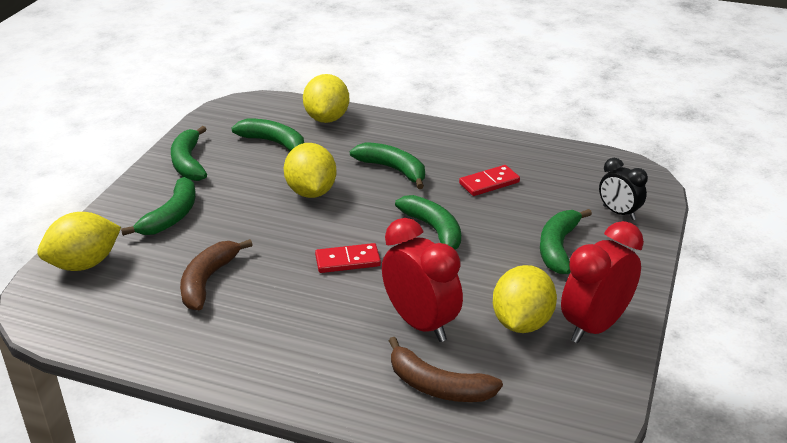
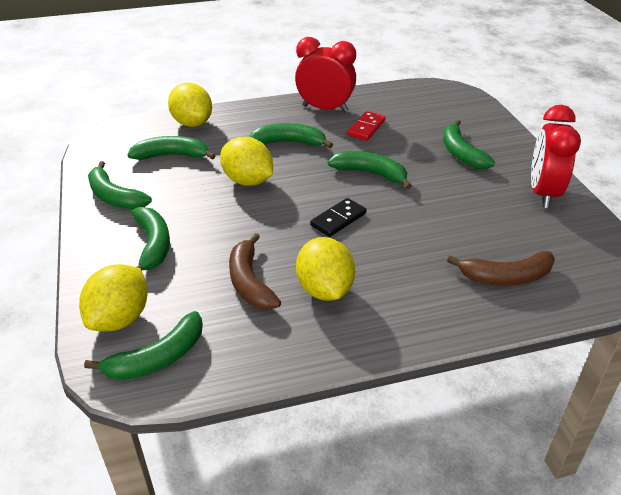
camera: 35 degrees left, 5 degrees up
red domino [315,243,381,273] -> black domino [310,198,367,237]
red clock [382,218,463,342] -> red clock moved to [295,37,356,112]
yellow lemon [493,265,557,333] -> yellow lemon moved to [296,237,355,301]
black clock [599,158,648,220] -> none
none -> green banana [84,311,203,380]

